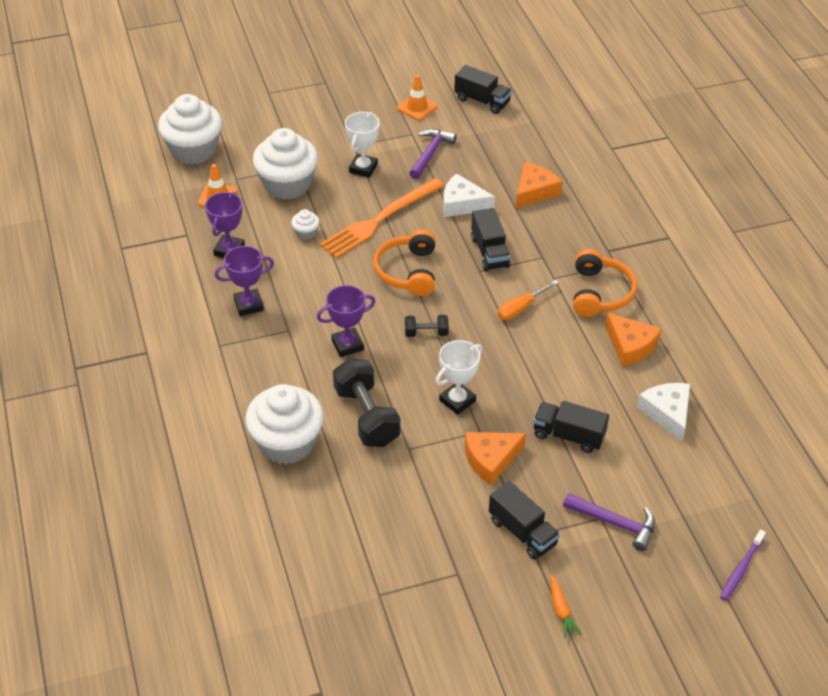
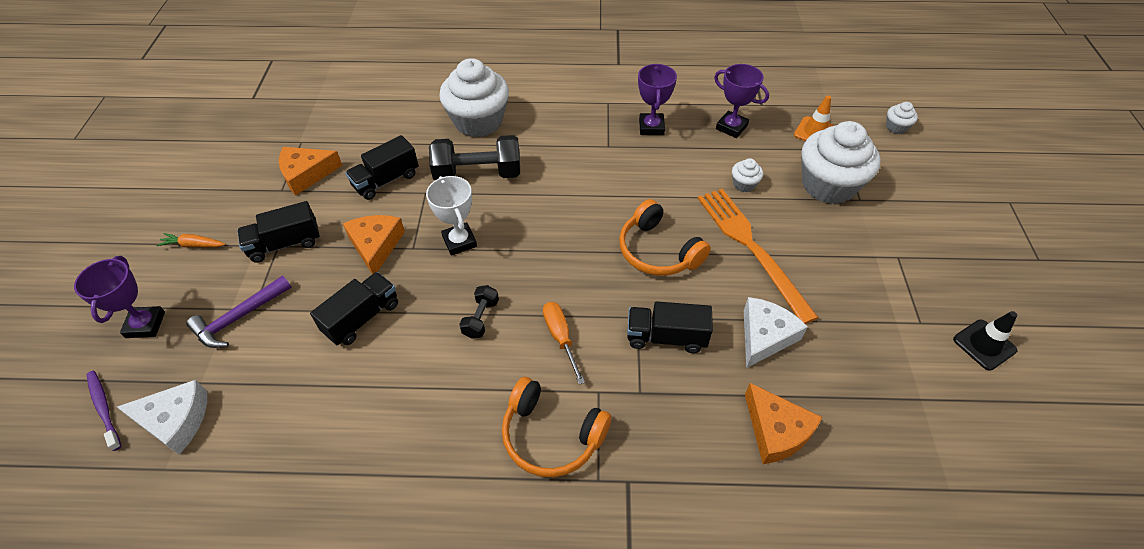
camera: 110 degrees right, 5 degrees up
white cupcake [158,94,222,165] -> white cupcake [886,102,918,134], size x0.42
purple trophy [317,285,376,357] -> purple trophy moved to [74,256,165,338]
white trophy [345,112,380,178] -> none
orange headphones [373,229,435,296] -> orange headphones turned 150 degrees counterclockwise [619,199,711,276]
orange traffic cone [397,75,437,120] -> black traffic cone [953,311,1017,371]
black dumbbell [405,315,449,337] -> black dumbbell moved to [459,285,499,339]
purple hammer [409,129,457,179] -> none
black truck [454,65,512,114] -> black truck moved to [345,135,419,200]
orange cheese [605,312,661,366] -> orange cheese moved to [279,147,343,196]
white cheese [637,383,690,441] -> white cheese moved to [117,380,207,455]

